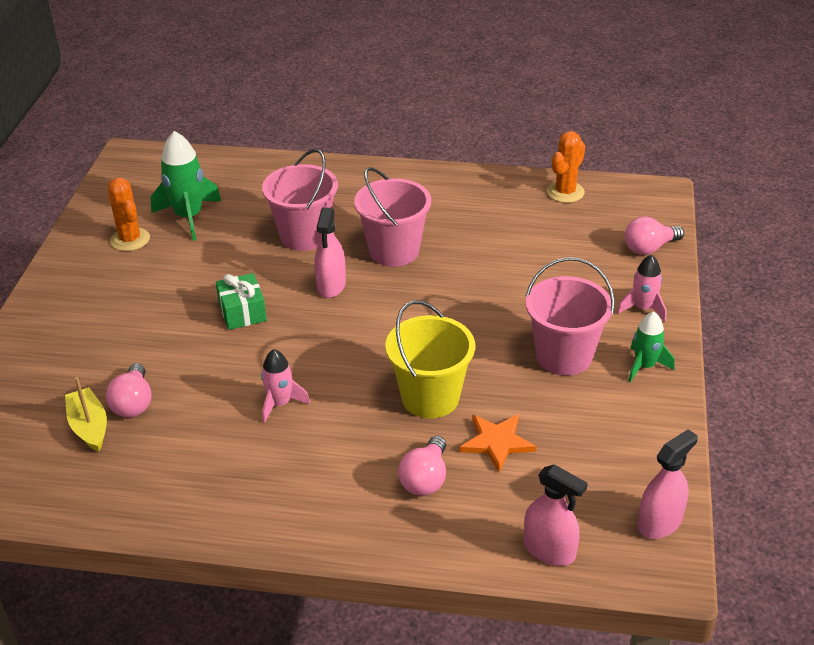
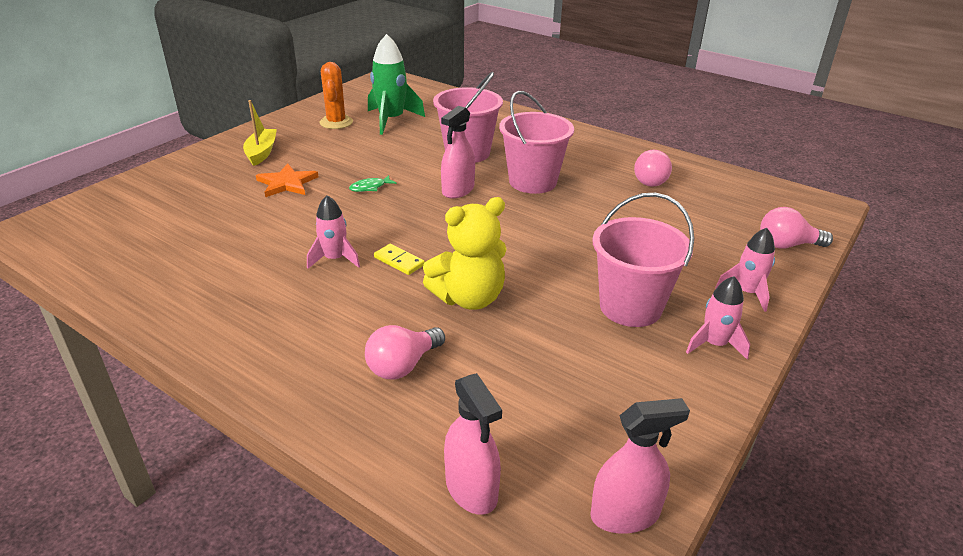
camera: 25 degrees right, 5 degrees down
yellow boat [65,377,107,452] -> yellow boat moved to [243,100,277,166]
pink light bulb [106,363,151,418] -> pink light bulb moved to [634,150,672,187]
green gift [216,273,267,330] -> green fish [349,175,396,192]
yellow bucket [385,300,475,418] -> yellow teddy bear [423,197,507,310]
orange star [459,414,536,472] -> orange star moved to [256,164,318,197]
orange cactus [547,131,585,203] -> none
green rocket [628,312,674,382] -> pink rocket [686,276,750,360]
none -> yellow domino [374,244,425,275]

